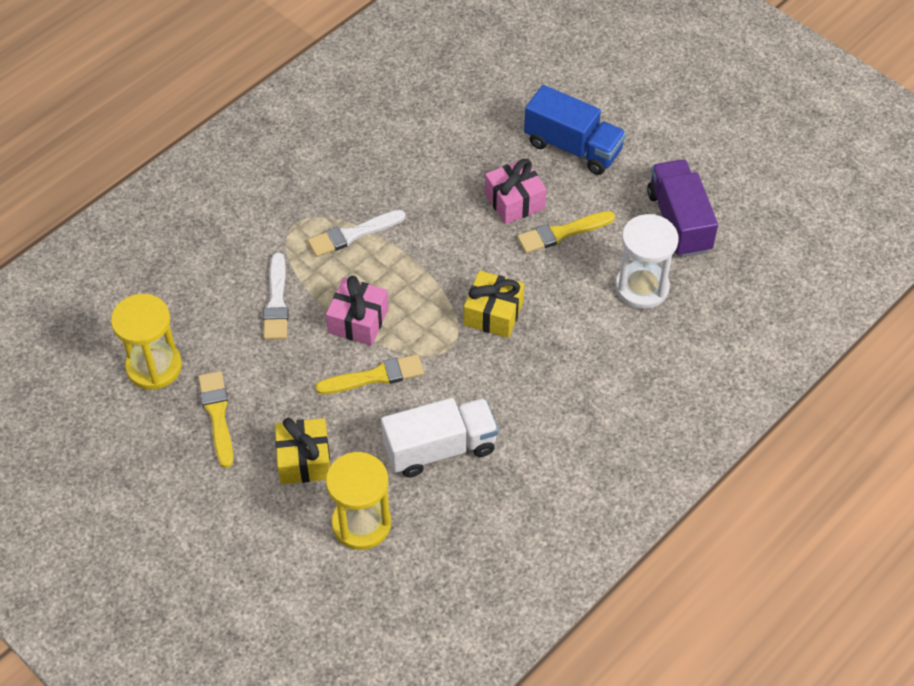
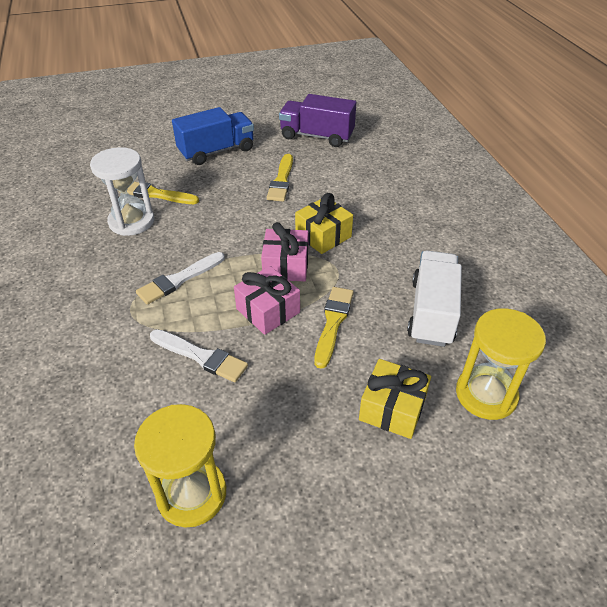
camera: 60 degrees left, 10 degrees down
yellow brush [198,371,234,468] -> yellow brush moved to [118,182,199,204]
white brush [307,210,406,257] -> white brush turned 45 degrees clockwise [136,252,225,304]
pink gift [485,158,547,224] -> pink gift moved to [261,222,309,281]
white hourglass [615,214,678,309] -> white hourglass moved to [90,147,154,236]

